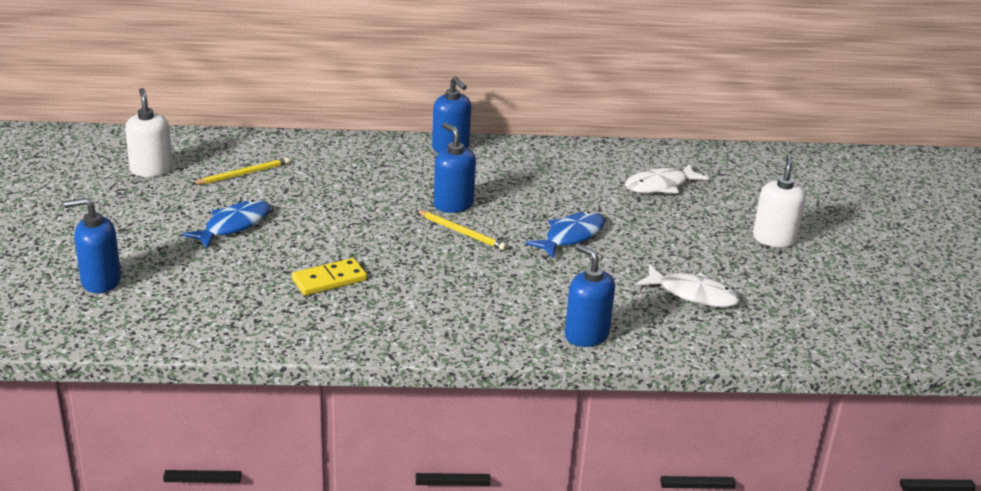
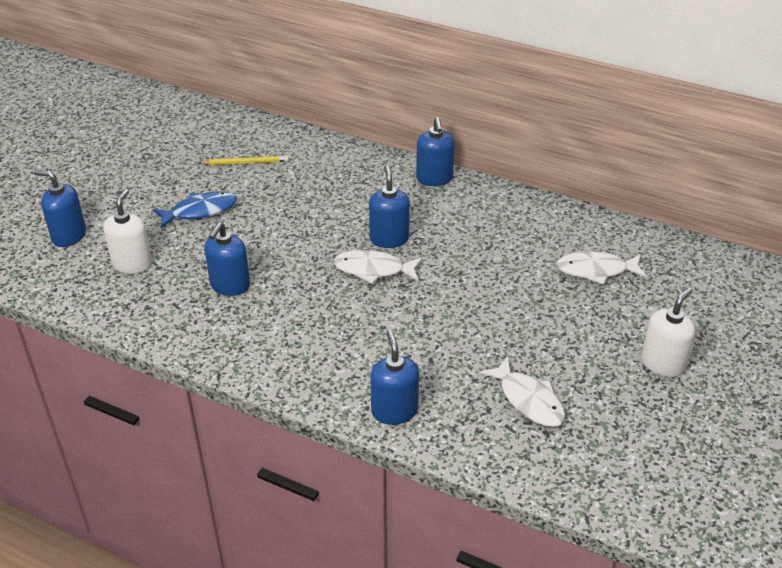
camera: 30 degrees right, 10 degrees up
white soap dispenser [125,88,173,177] -> white soap dispenser moved to [103,189,152,274]
yellow domino [292,258,367,296] -> blue soap dispenser [204,222,250,296]
yellow pencil [416,210,507,250] -> white fish [333,250,422,284]
blue fish [526,211,605,258] -> none

